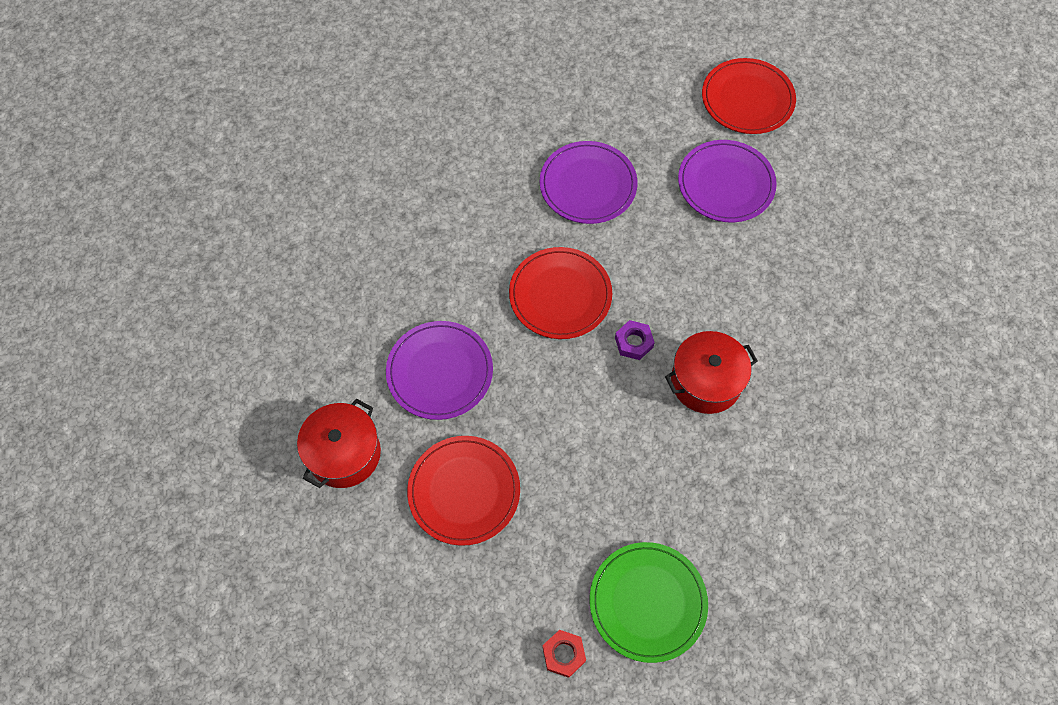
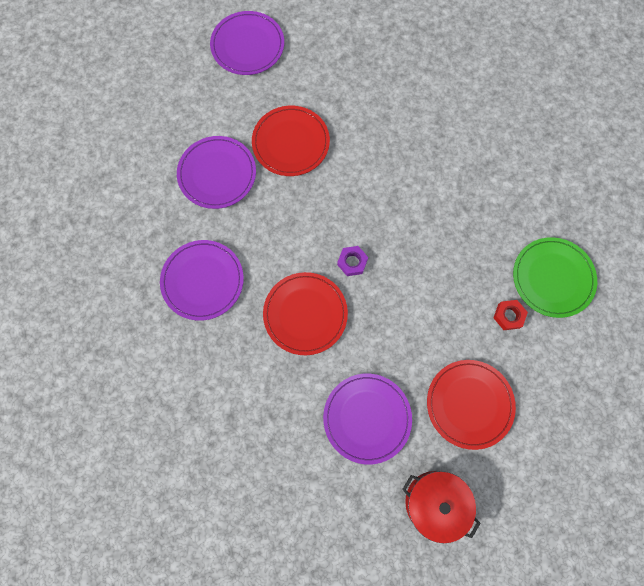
camera: 85 degrees left, 10 degrees up
red nut [543,630,586,678] -> red nut moved to [493,300,528,330]
red pot [665,331,758,414] -> none
red plate [702,58,796,134] -> red plate moved to [252,106,330,176]
none -> purple plate [210,11,284,75]

